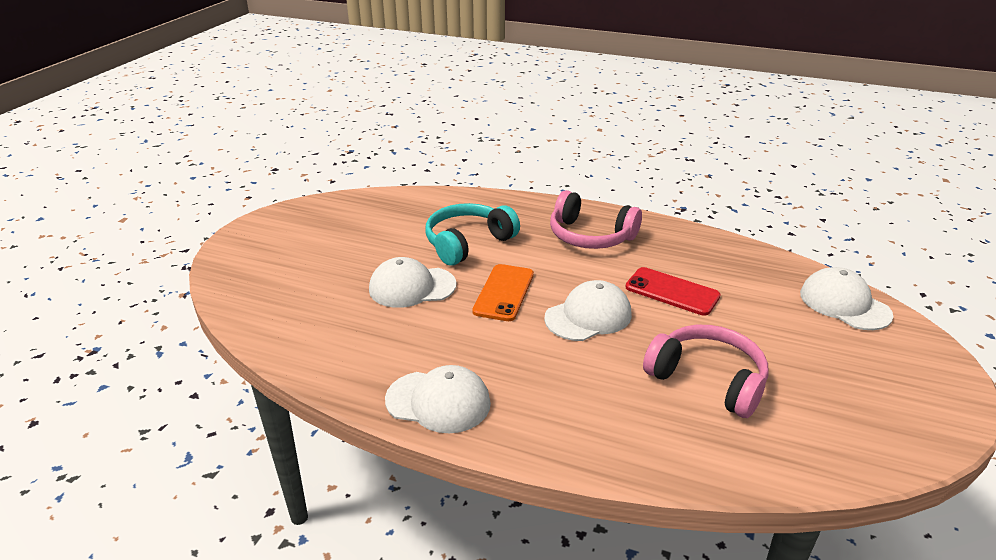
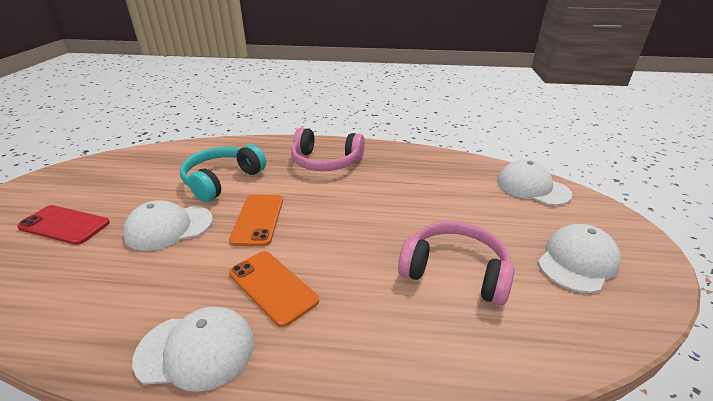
camera: 15 degrees left, 0 degrees up
white cap [544,280,632,341] -> white cap moved to [538,224,621,293]
red phone [625,267,721,316] -> red phone moved to [17,205,110,245]
none -> orange phone [229,251,319,327]

